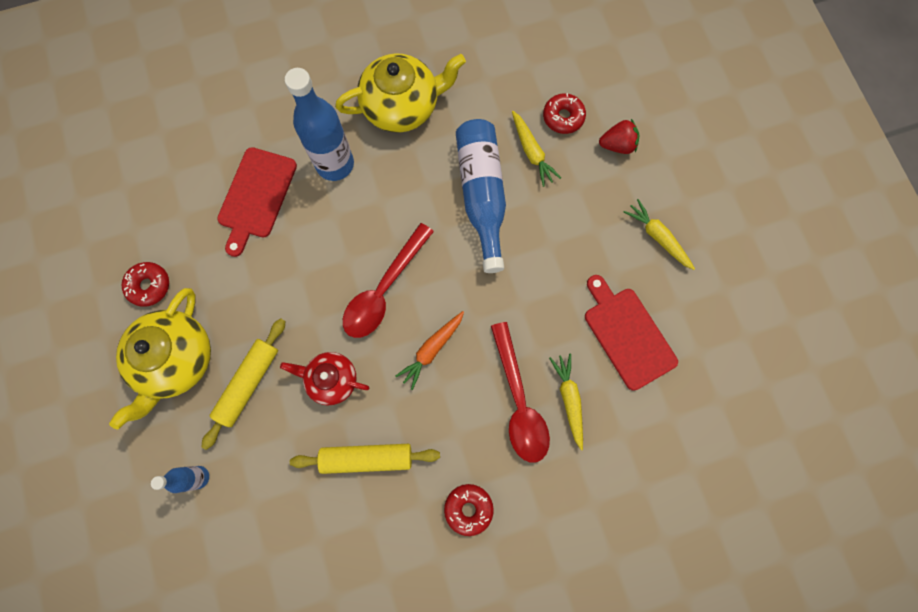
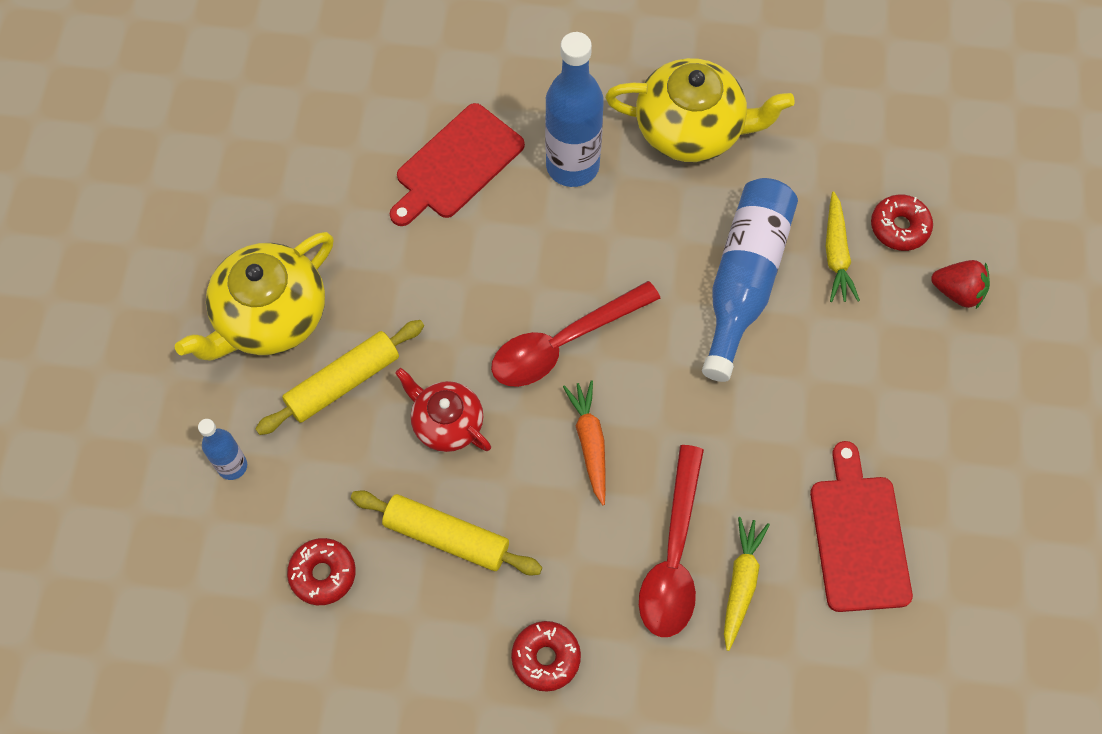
camera: 25 degrees right, 10 degrees down
red donut [121,262,169,307] -> red donut moved to [287,538,356,605]
orange carrot [395,311,464,390] -> orange carrot turned 105 degrees clockwise [563,380,606,505]
yellow carrot [624,199,695,270] -> none

